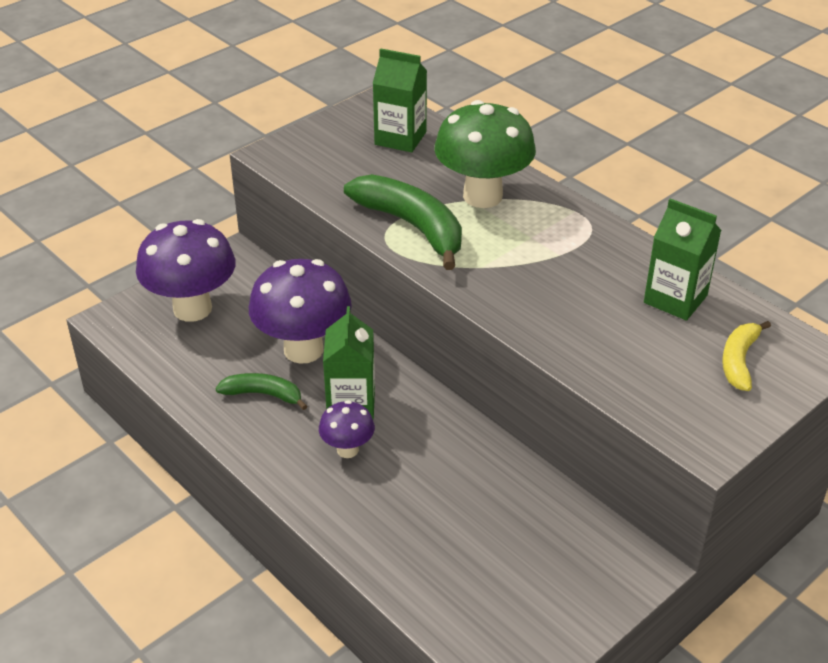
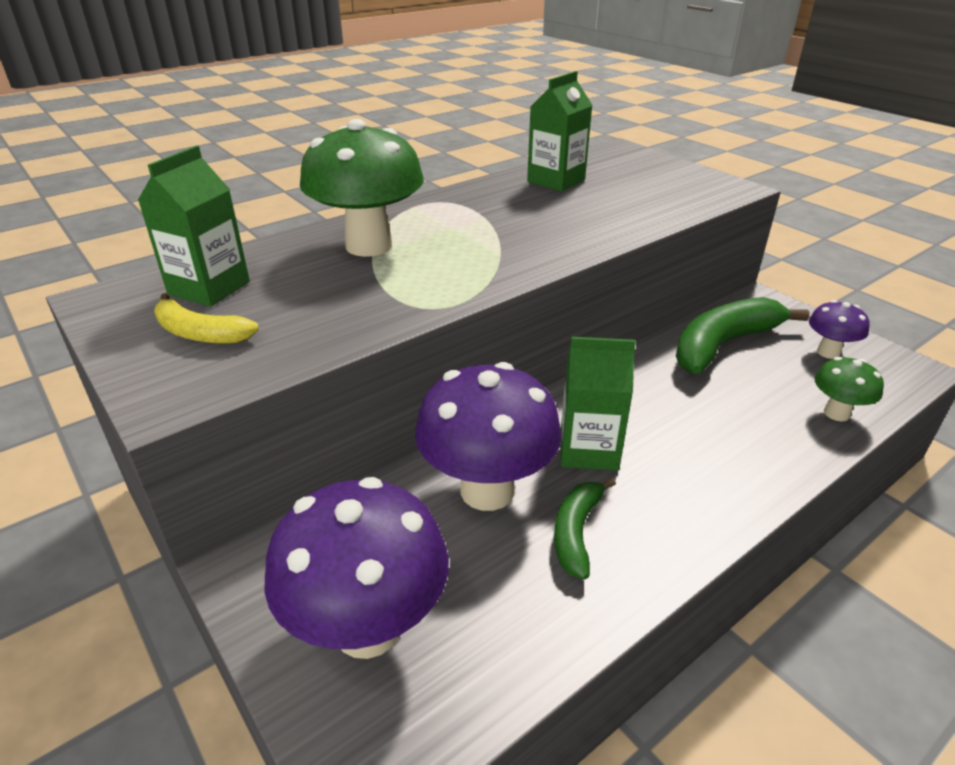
camera: 85 degrees left, 5 degrees down
purple mushroom [319,400,375,458] -> purple mushroom moved to [809,300,870,359]
green banana [344,174,462,270] -> green banana moved to [676,297,810,374]
yellow banana [722,321,771,391] -> yellow banana moved to [154,293,259,344]
none -> green mushroom [815,357,884,421]

